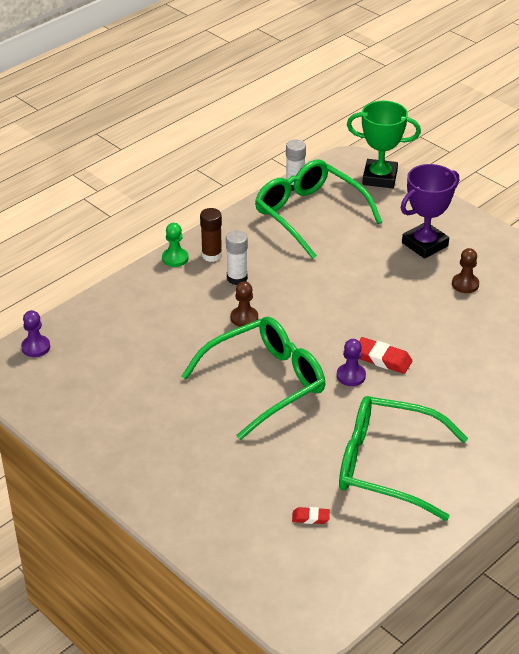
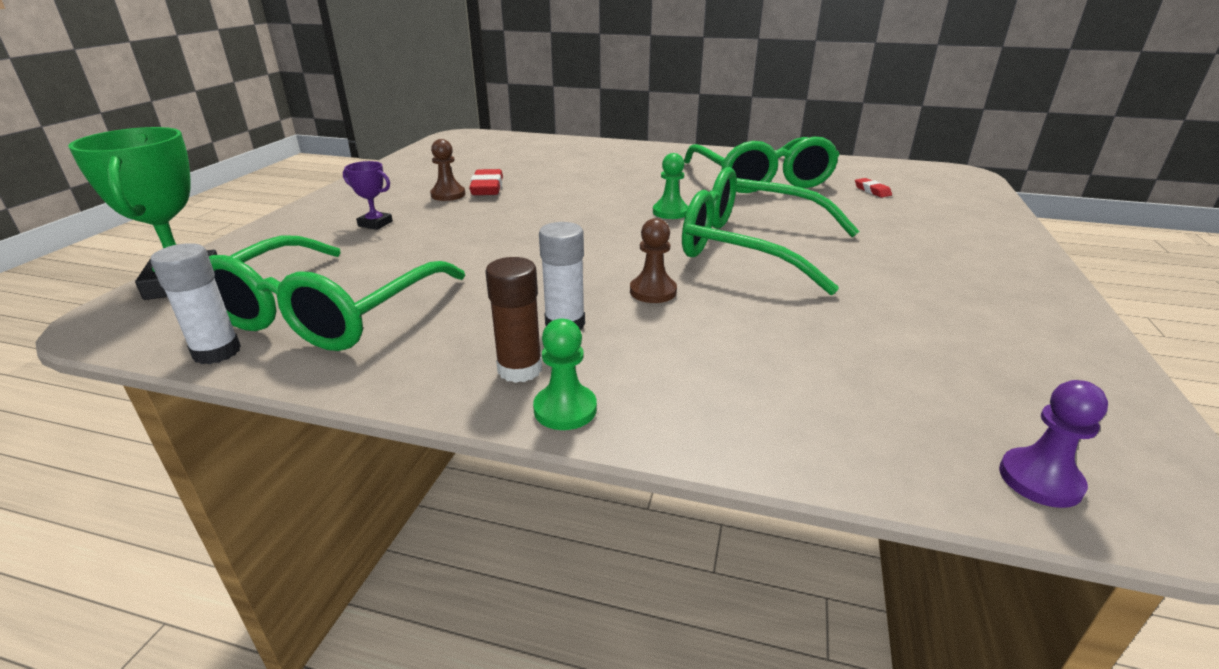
camera: 120 degrees left, 10 degrees down
purple pawn [337,339,366,386] -> green pawn [653,153,688,219]
red eraser [359,337,412,374] -> red eraser moved to [469,169,503,195]
purple trophy [401,164,459,259] -> purple trophy [343,161,393,230], size x0.50

